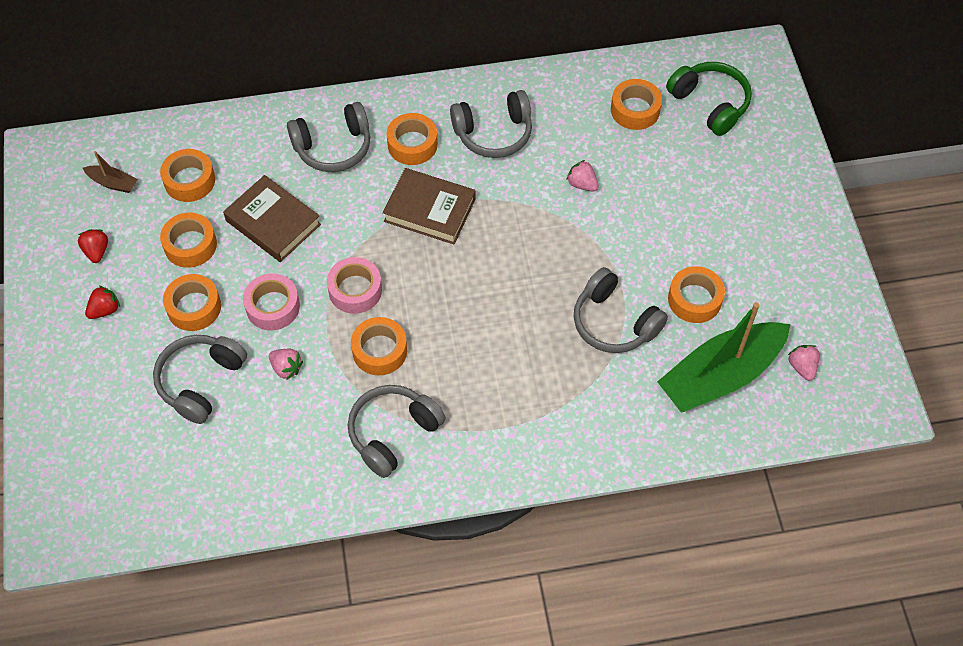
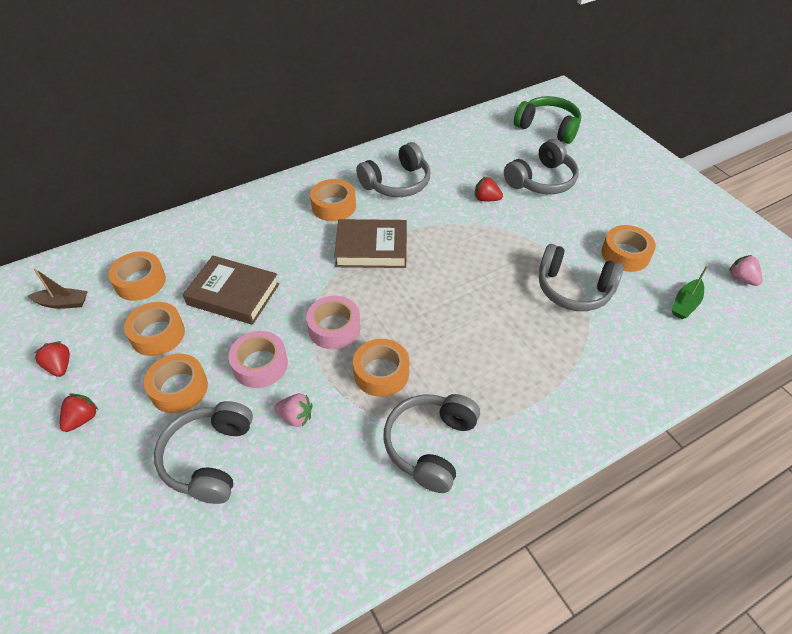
camera: 20 degrees left, 10 degrees down
grey headphones [287,102,370,172] -> grey headphones moved to [504,139,579,194]
pink strawberry [566,160,598,191] -> red strawberry [475,177,503,201]
orange tape [611,79,662,130] -> none
green boat [657,302,791,413] -> green boat [672,266,708,319], size x0.42

